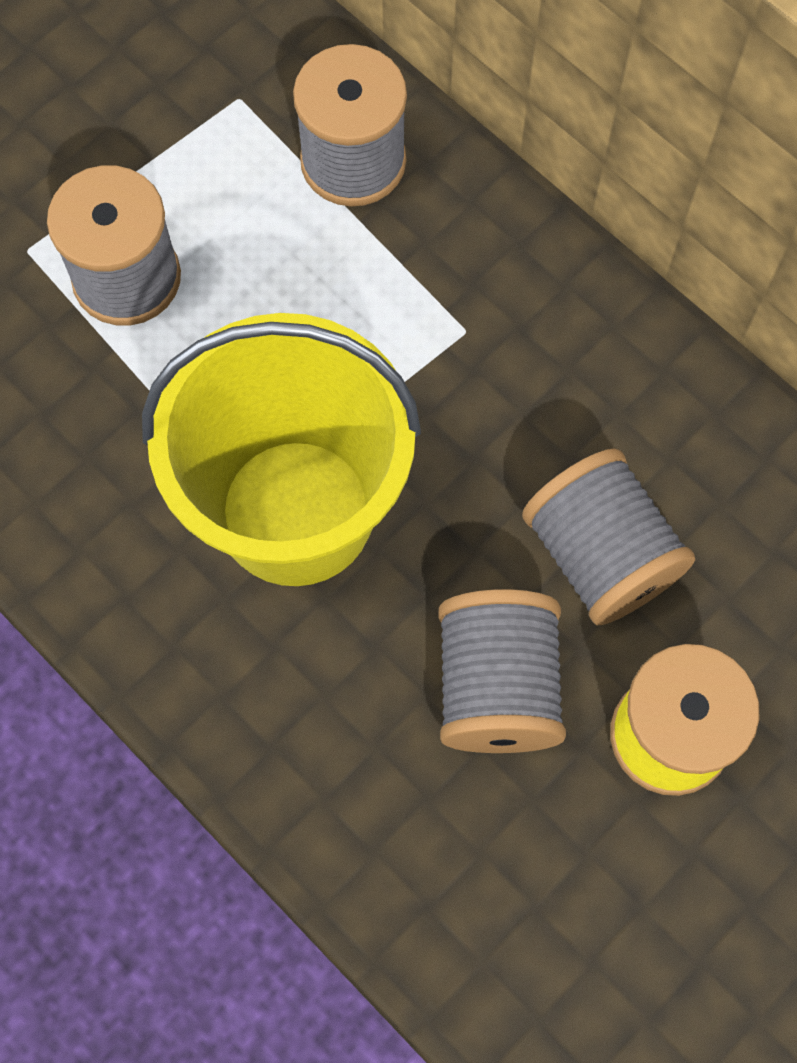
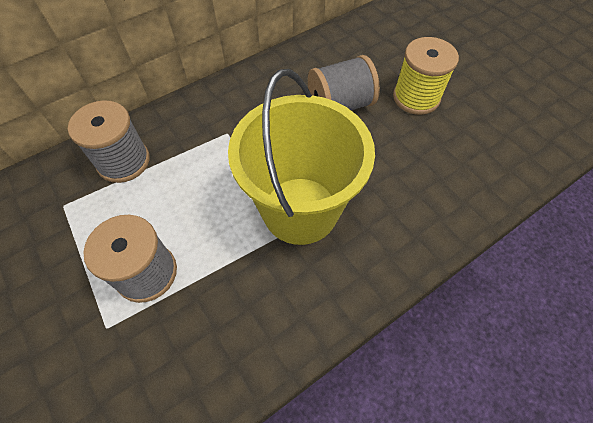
camera: 80 degrees left, 10 degrees down
grey spool [438,589,566,753] -> none

